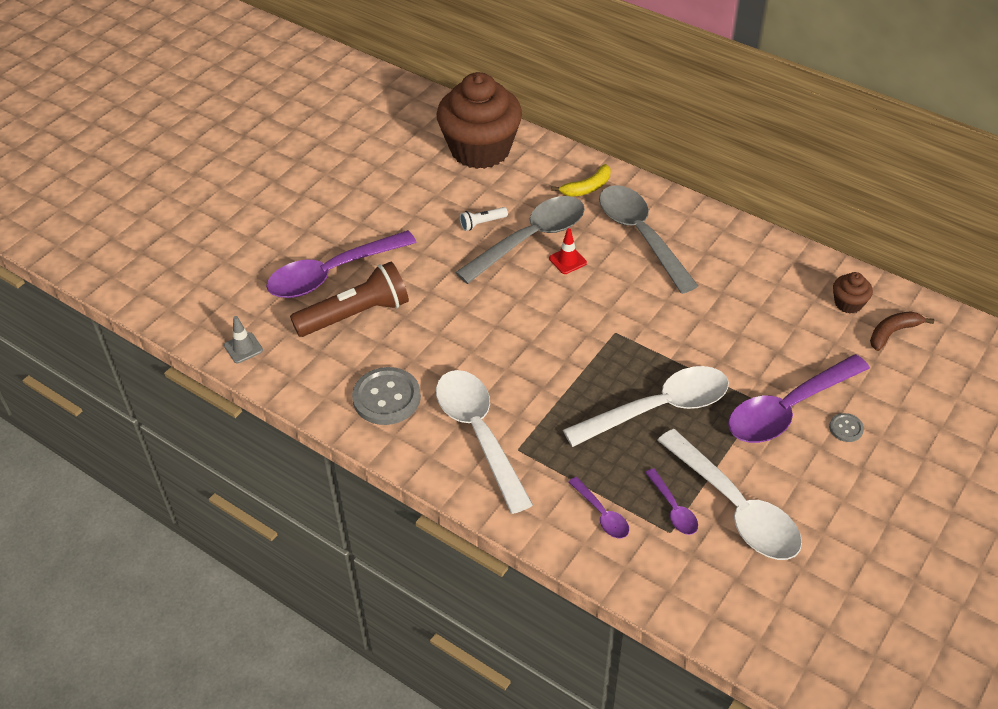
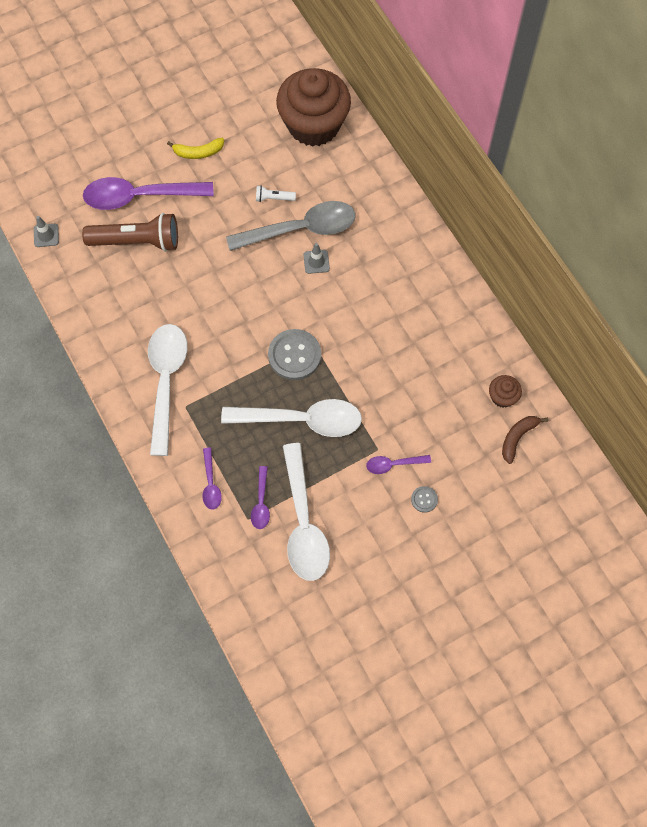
camera: 25 degrees right, 20 degrees up
grey button [352,367,421,425] -> grey button moved to [268,329,321,380]
red traffic cone [549,228,587,274] -> grey traffic cone [303,243,330,274]
yellow banana [551,164,611,197] -> yellow banana moved to [167,138,224,159]
grey spoon [599,185,698,294] -> none
purple spoon [728,354,870,443] -> purple spoon [366,455,431,474], size x0.46
brown banana [870,311,934,351] -> brown banana turned 45 degrees counterclockwise [502,416,548,464]

